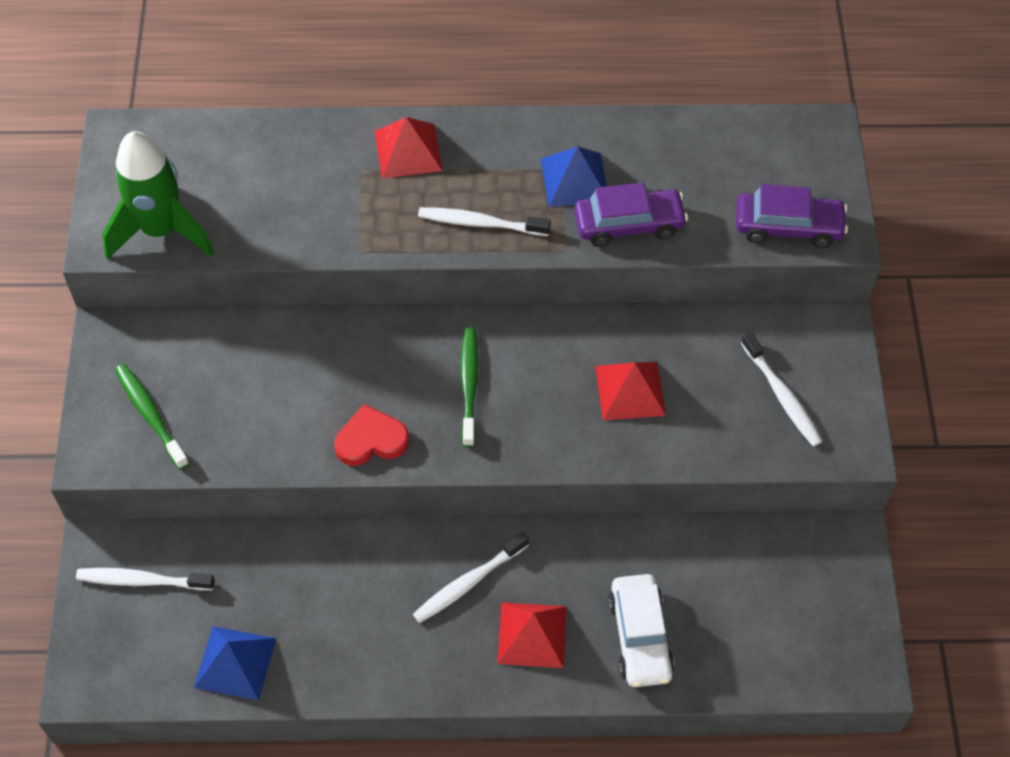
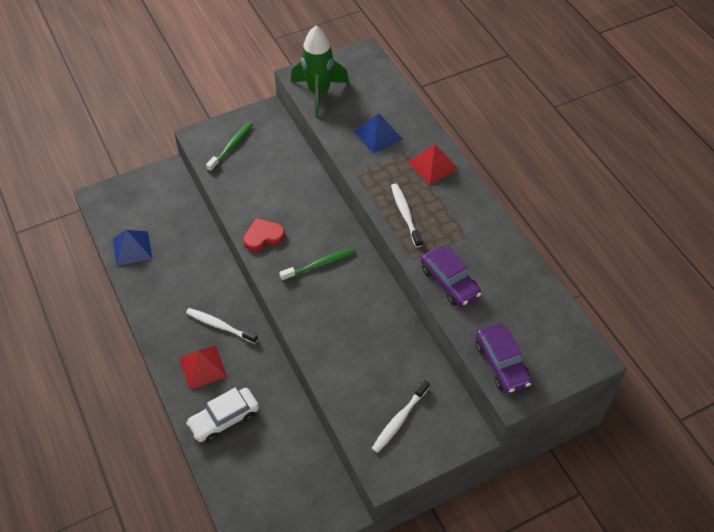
camera: 65 degrees right, 5 degrees down
white toothbrush [76,568,215,590] -> none
red heart [334,404,409,466] -> red heart turned 75 degrees counterclockwise [243,218,285,252]
blue pyramid [541,146,607,207] -> blue pyramid moved to [354,113,402,153]
red pyramid [595,361,666,421] -> none

